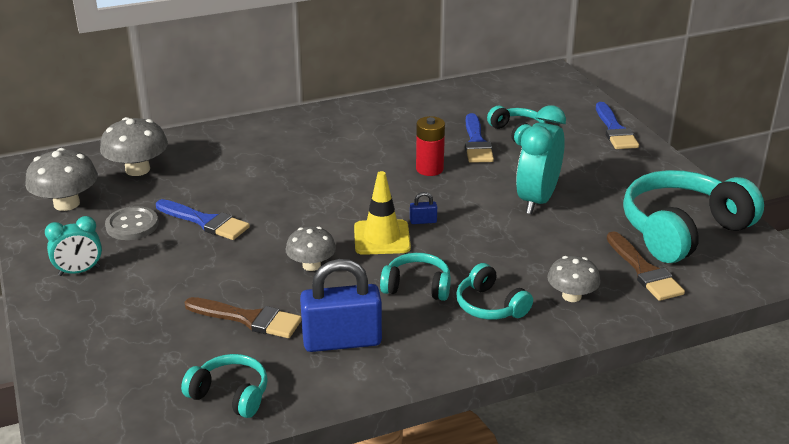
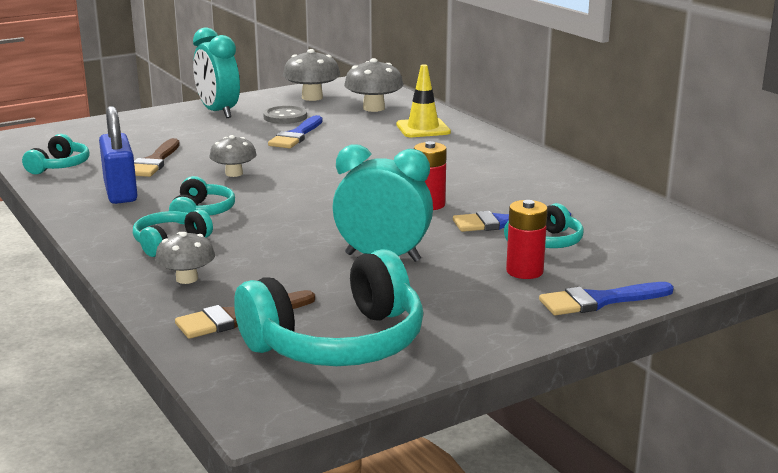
camera: 80 degrees right, 10 degrees down
turquoise clock [45,216,102,276] -> turquoise clock [193,27,240,118], size x1.71
yellow traffic cone [354,171,411,255] -> yellow traffic cone moved to [396,64,451,137]
blue padlock [410,192,437,224] -> none
turquoise headphones [623,170,764,263] -> turquoise headphones turned 105 degrees clockwise [234,249,423,366]
none -> red battery [506,200,548,279]

